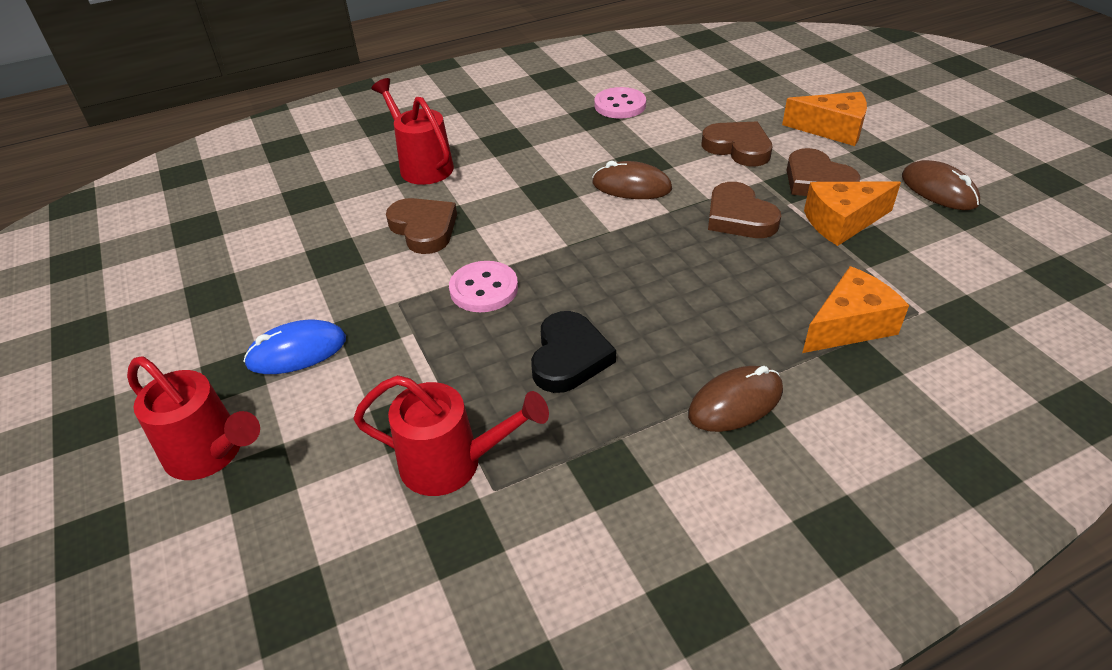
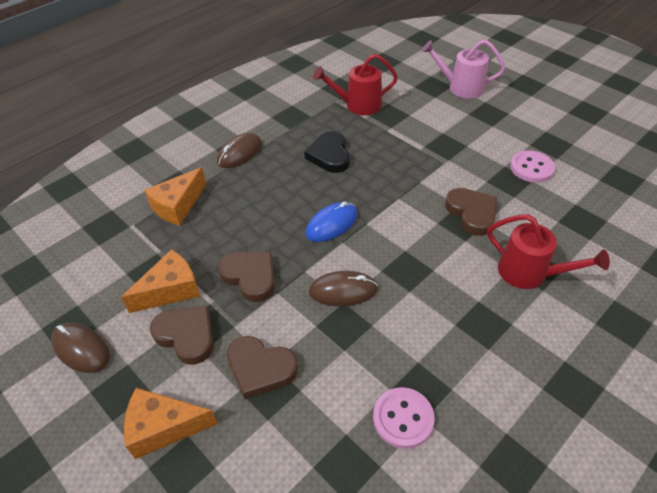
camera: 160 degrees right, 5 degrees up
red watering can [127,356,260,480] -> pink watering can [422,40,505,98]
blue mouse [244,320,346,374] -> blue mouse moved to [306,202,358,242]
brown heart [386,198,457,254] -> brown heart turned 150 degrees counterclockwise [445,188,497,236]
pink button [449,261,518,312] -> pink button moved to [510,150,555,183]

